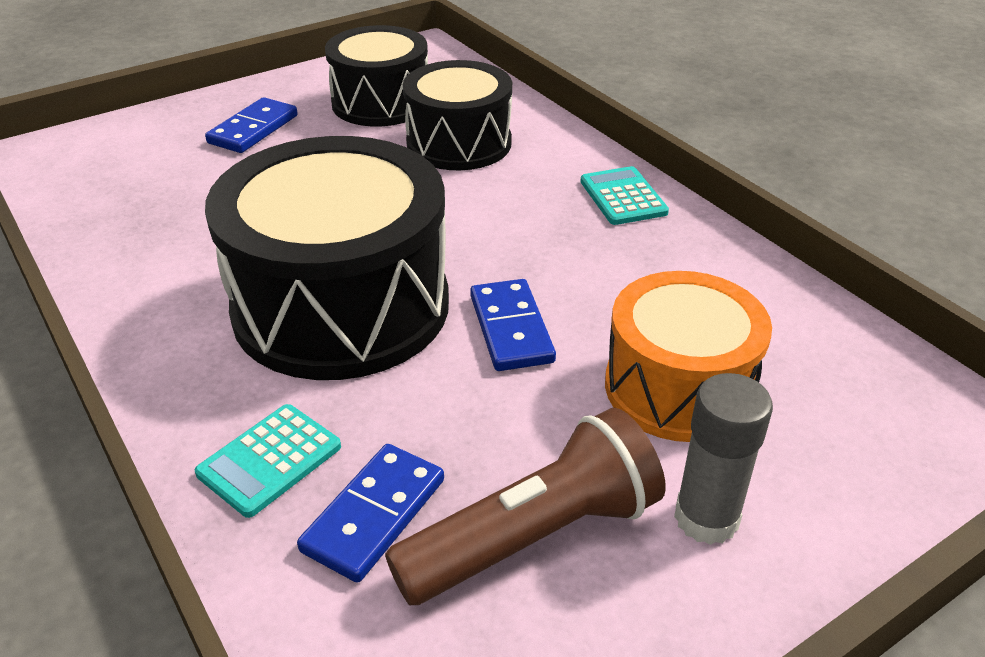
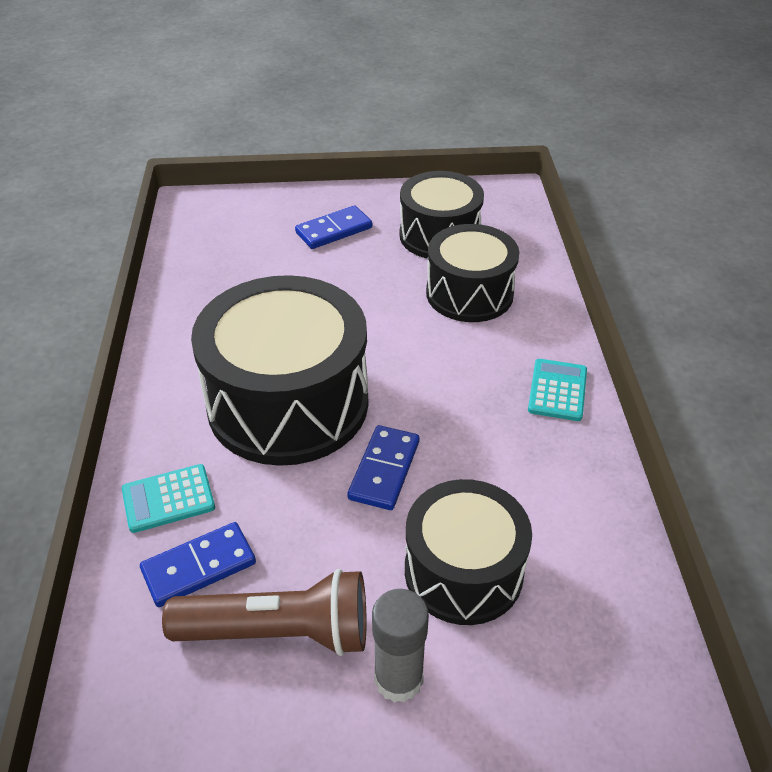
camera: 30 degrees right, 5 degrees up
orange drum [605,271,772,442] -> black drum [405,479,532,625]

